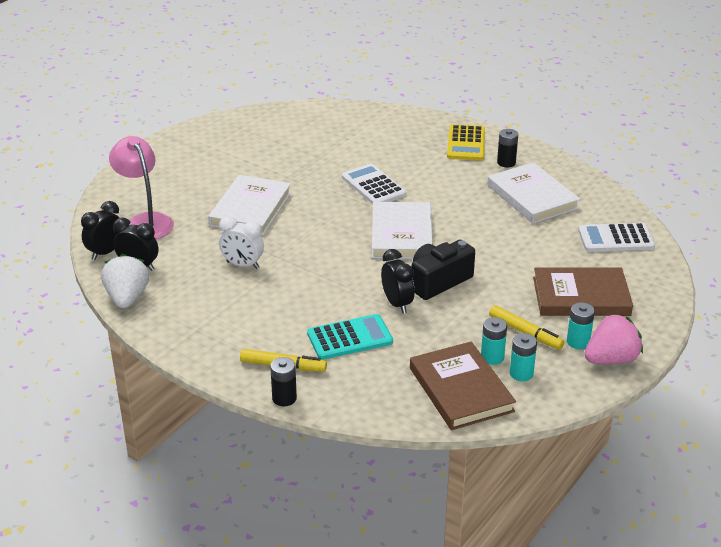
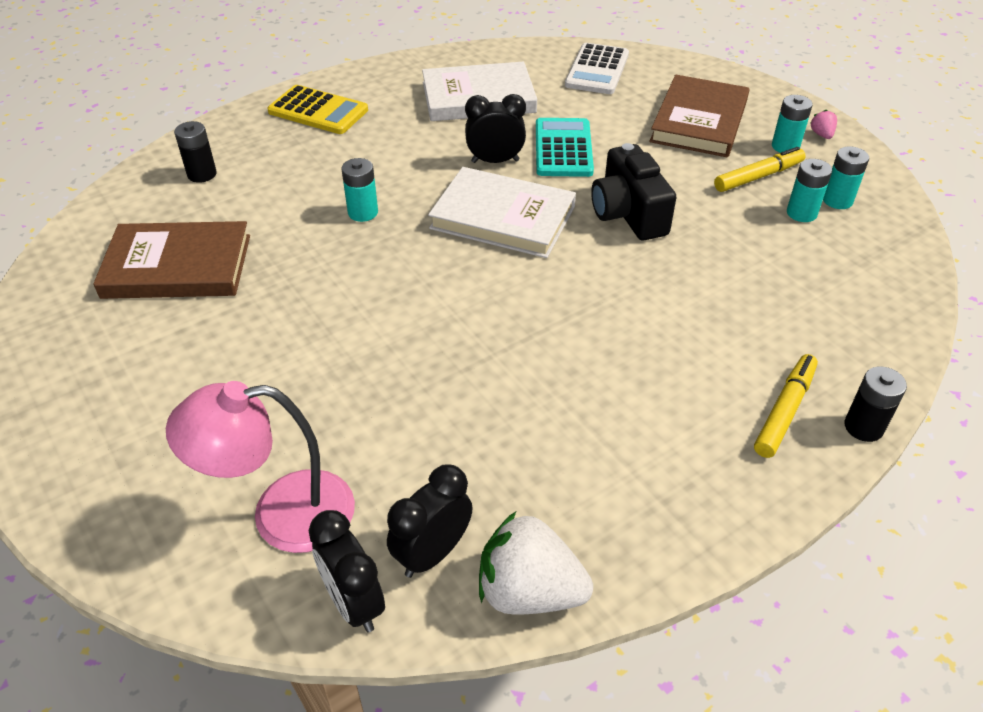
camera: 70 degrees left, 10 degrees up
white book [208,175,291,235] -> none
white clock [219,216,264,269] -> none
turquoise calculator [307,314,393,360] -> turquoise calculator moved to [536,118,594,177]
white calculator [342,164,406,204] -> turquoise battery [341,158,378,222]
black clock [381,249,414,314] -> black clock moved to [465,94,526,163]
brown book [410,342,516,430] -> brown book moved to [93,221,250,299]
black battery [497,129,518,168] -> black battery moved to [174,121,217,183]
pink strawberry [584,314,643,364] -> pink strawberry [811,110,837,139], size x0.43

